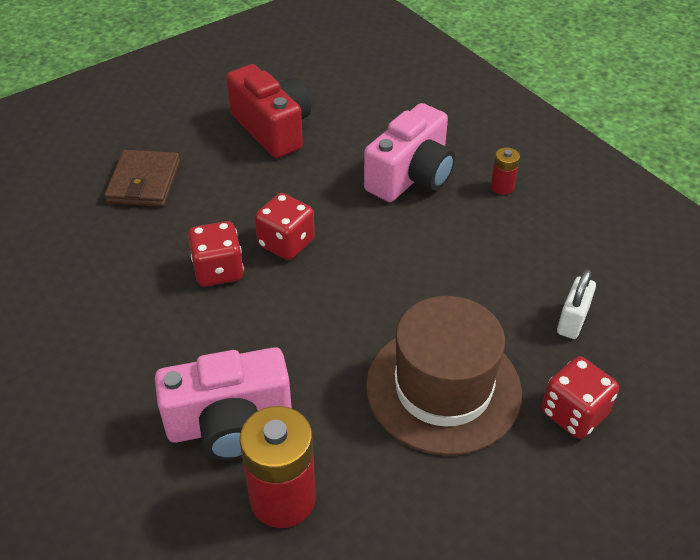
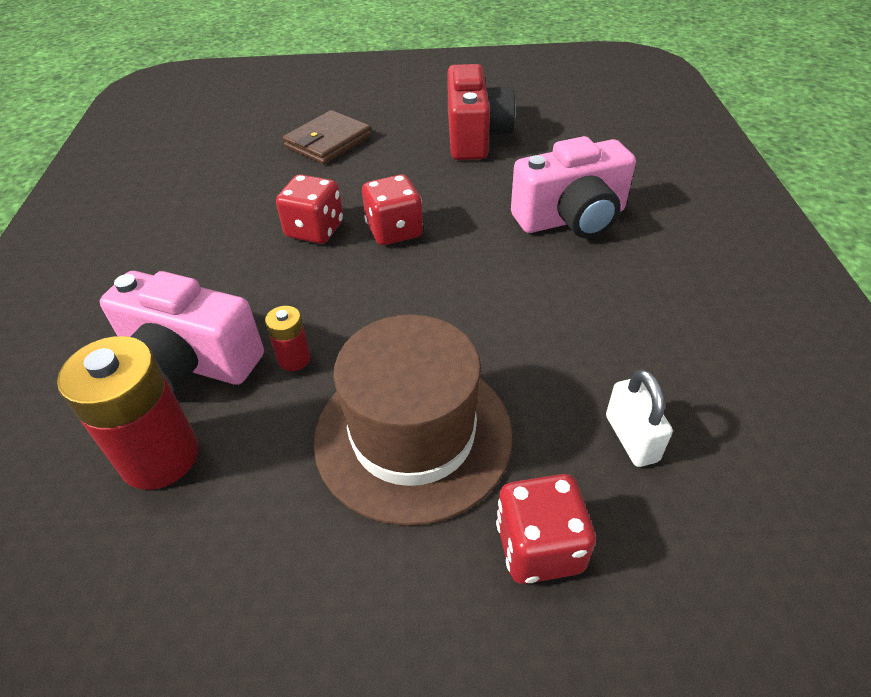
camera: 35 degrees right, 0 degrees up
red battery [491,147,520,195] -> red battery moved to [265,306,311,371]
white padlock [557,269,596,339] -> white padlock turned 75 degrees counterclockwise [606,369,673,467]

